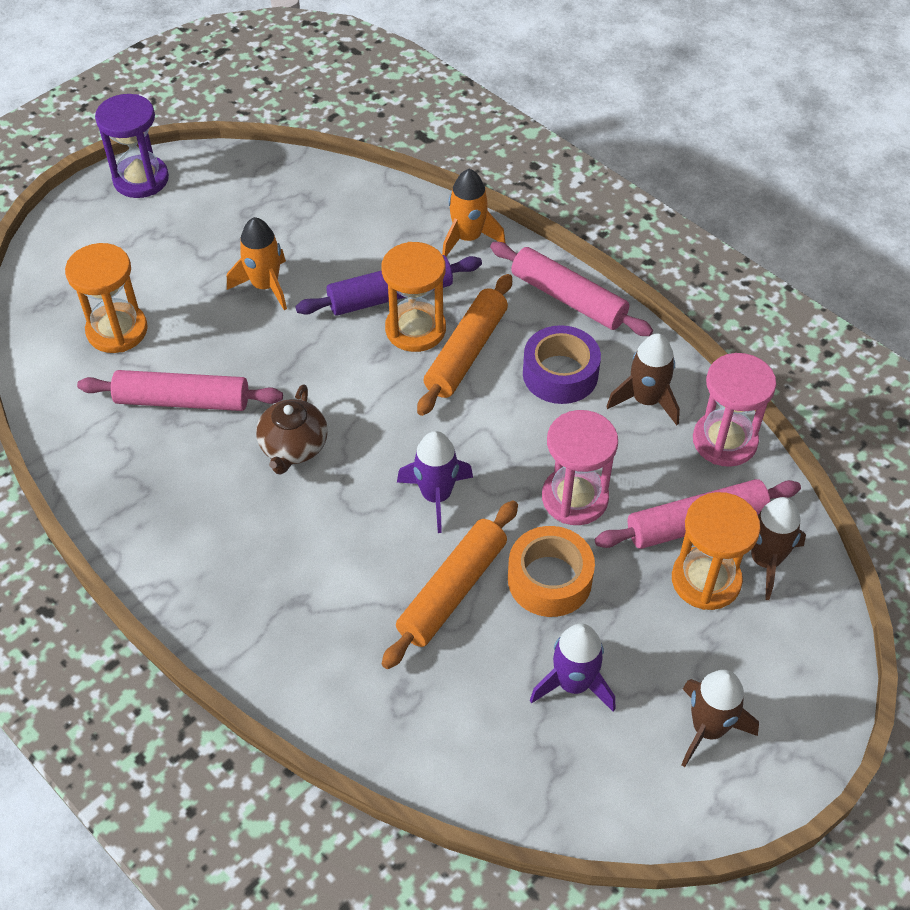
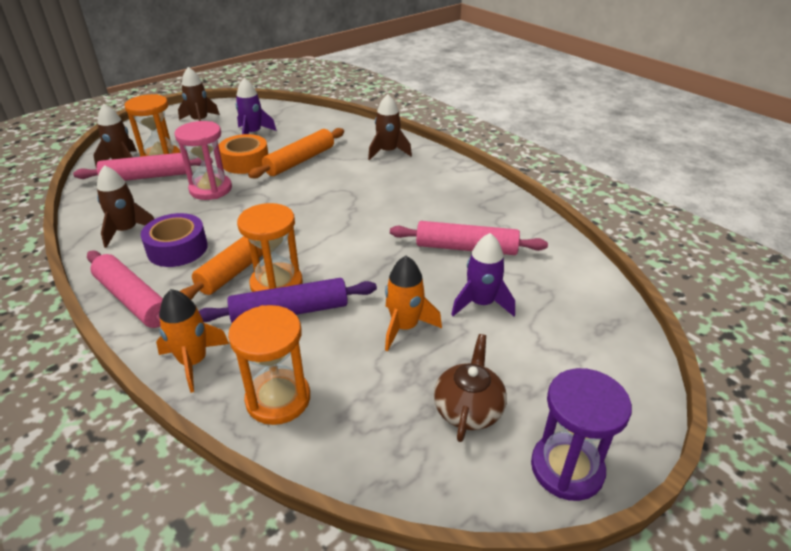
camera: 175 degrees left, 15 degrees down
orange hourglass [65,243,148,353] -> orange hourglass moved to [228,305,310,425]
brown teapot [256,384,328,475] -> brown teapot moved to [434,334,507,442]
purple rocket [397,431,473,533] -> purple rocket moved to [451,233,515,316]
pink hourglass [693,353,776,467] -> none
none -> brown rocket [368,94,412,160]

